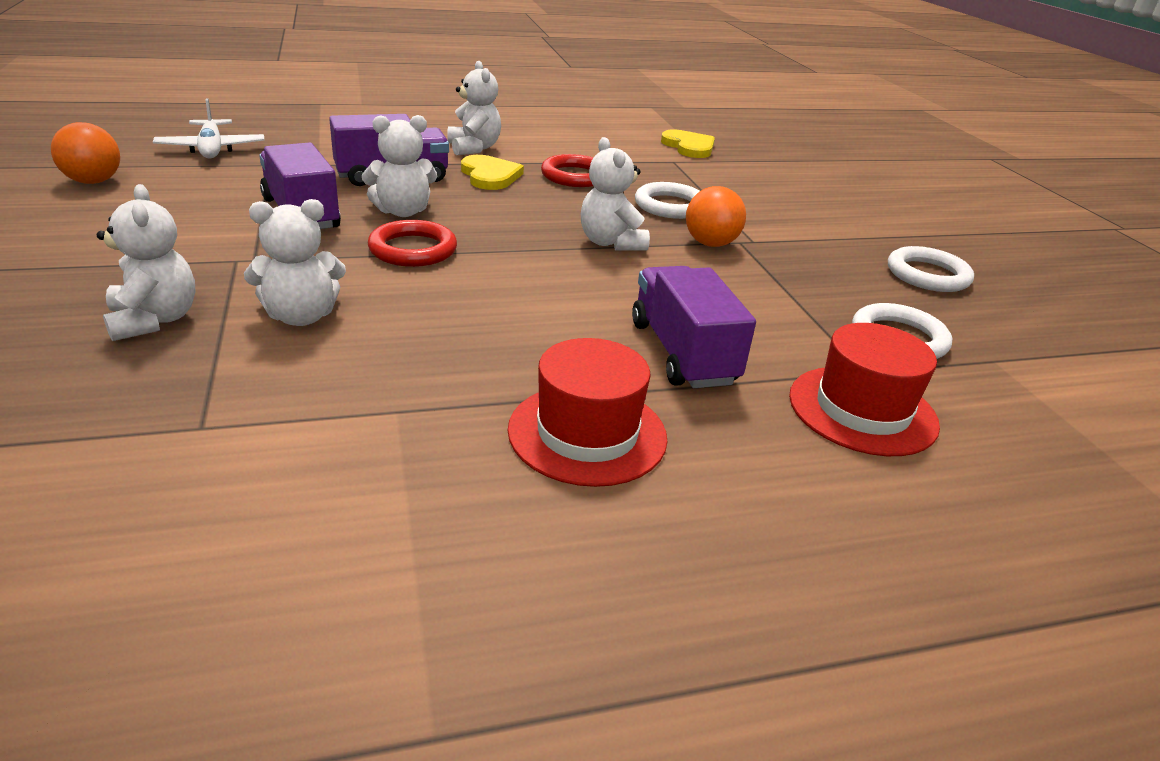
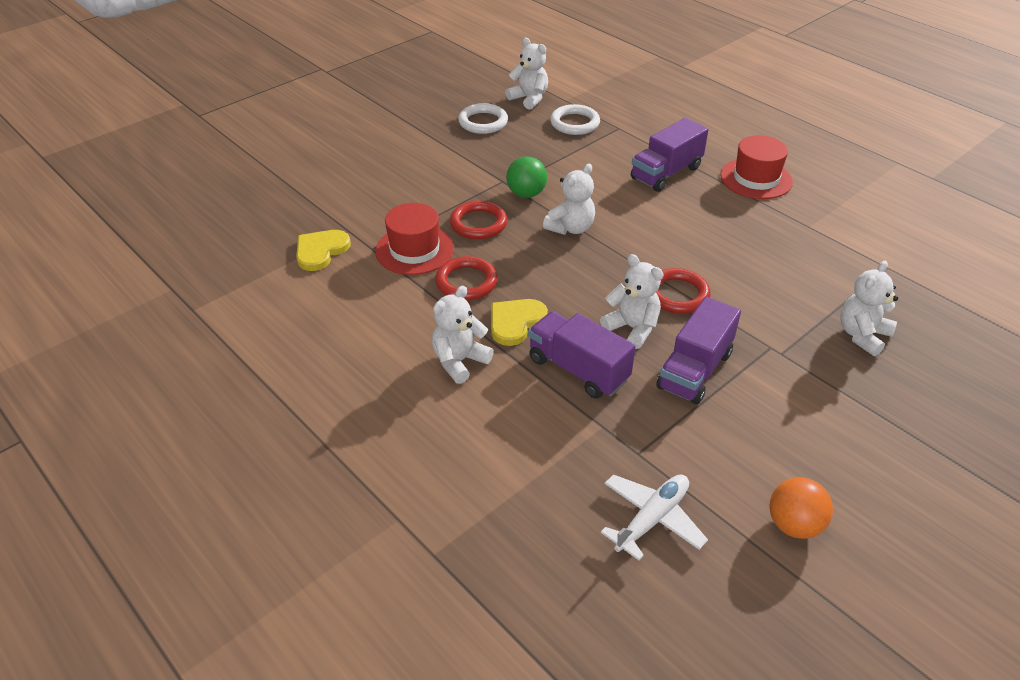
camera: 115 degrees left, 10 degrees up
white teddy bear [244,199,346,326] -> white teddy bear moved to [505,38,548,110]
white ring [635,182,699,219] -> red ring [450,201,507,239]
orange ball [686,186,746,247] -> green ball [506,156,547,198]
red hat [789,323,940,456] -> red hat moved to [375,203,454,275]

